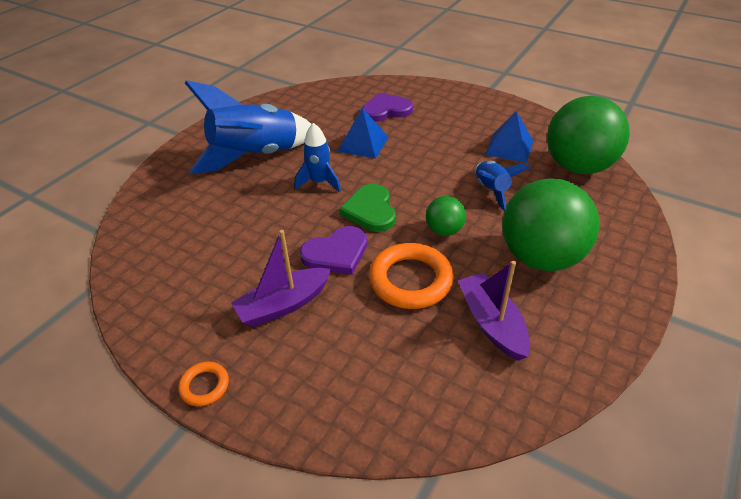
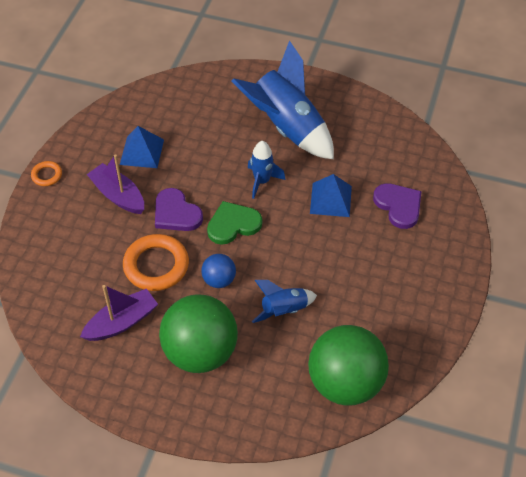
camera: 75 degrees right, 10 degrees up
green ball [426,196,466,236] -> blue ball [201,254,236,288]
blue pyramid [485,111,533,163] -> blue pyramid moved to [120,126,164,168]

